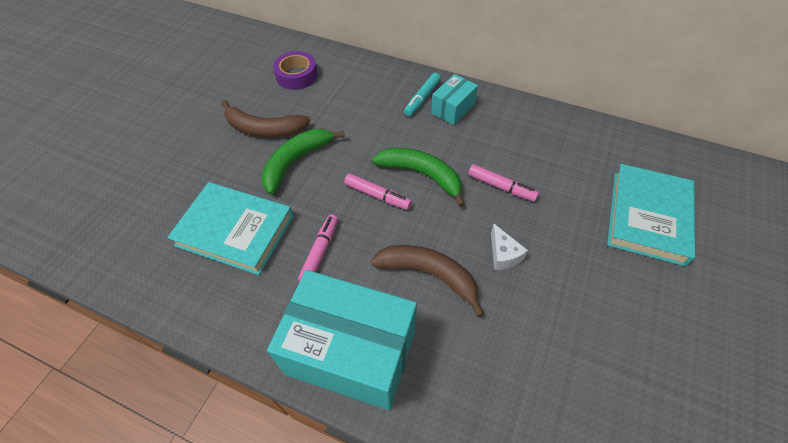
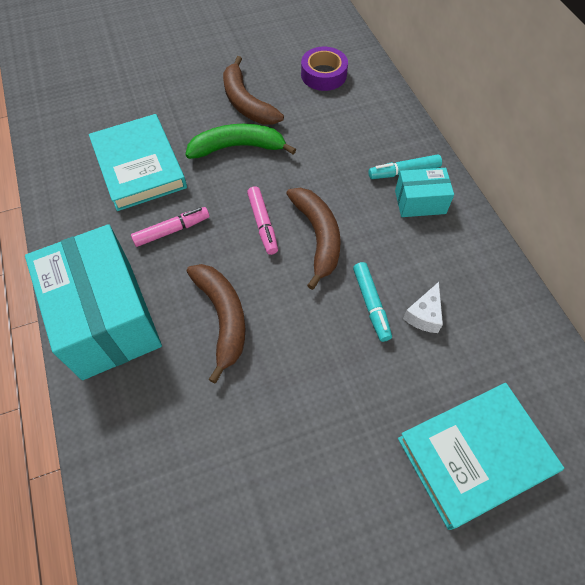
camera: 45 degrees right, 5 degrees up
green banana [372,148,465,207] -> brown banana [286,188,341,290]
pink marker [468,164,539,202] -> turquoise marker [353,262,392,342]
white cheese [491,224,528,270] -> white cheese moved to [403,282,443,333]

